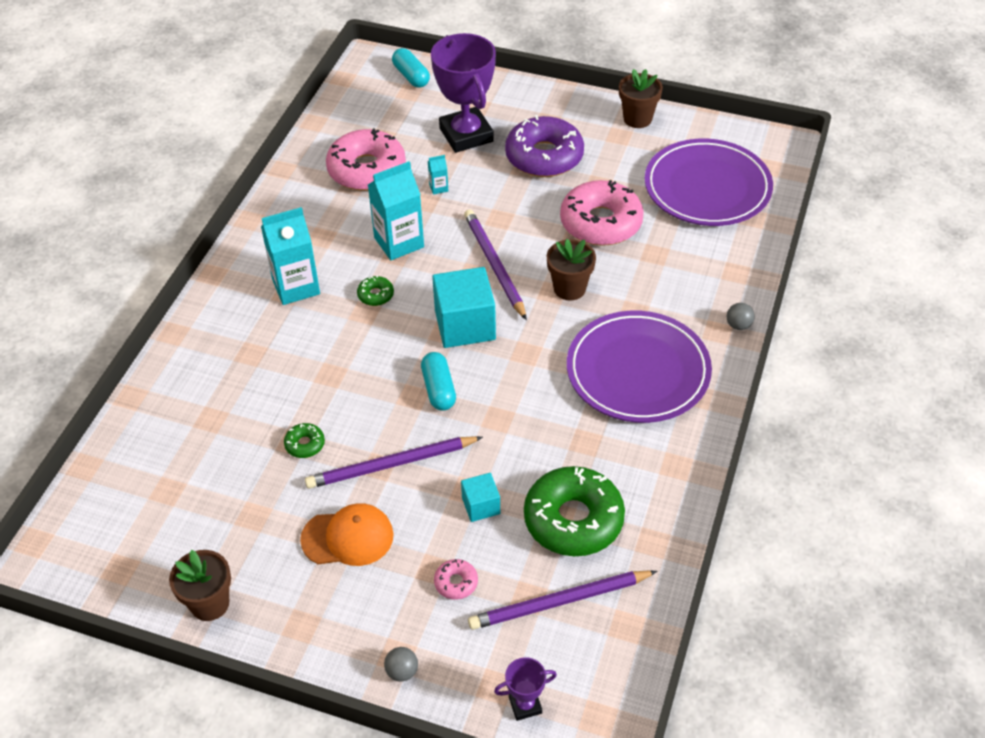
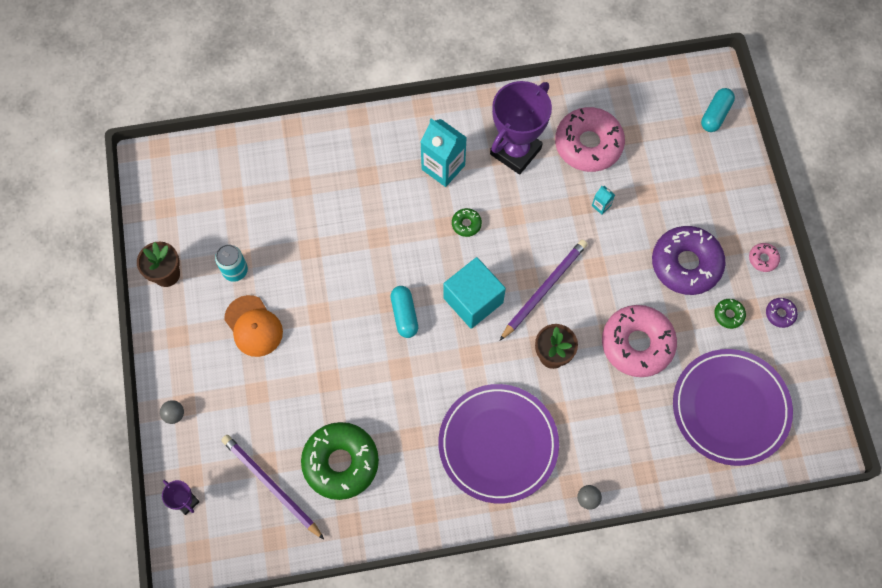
camera: 60 degrees right, 20 degrees up
green donut [284,423,325,458] -> green donut moved to [714,299,746,329]
purple pencil [305,436,483,489] -> none
turquoise carton [368,162,424,260] -> none
turquoise capsule [421,352,456,411] -> turquoise capsule turned 60 degrees counterclockwise [391,286,418,338]
purple trophy [431,33,496,153] -> purple trophy moved to [490,81,552,175]
pink donut [434,559,478,600] -> pink donut moved to [749,243,780,272]
turquoise cube [461,473,500,522] -> none
brown flower pot [619,69,663,128] -> purple donut [766,298,798,328]
none -> turquoise can [215,244,248,282]

